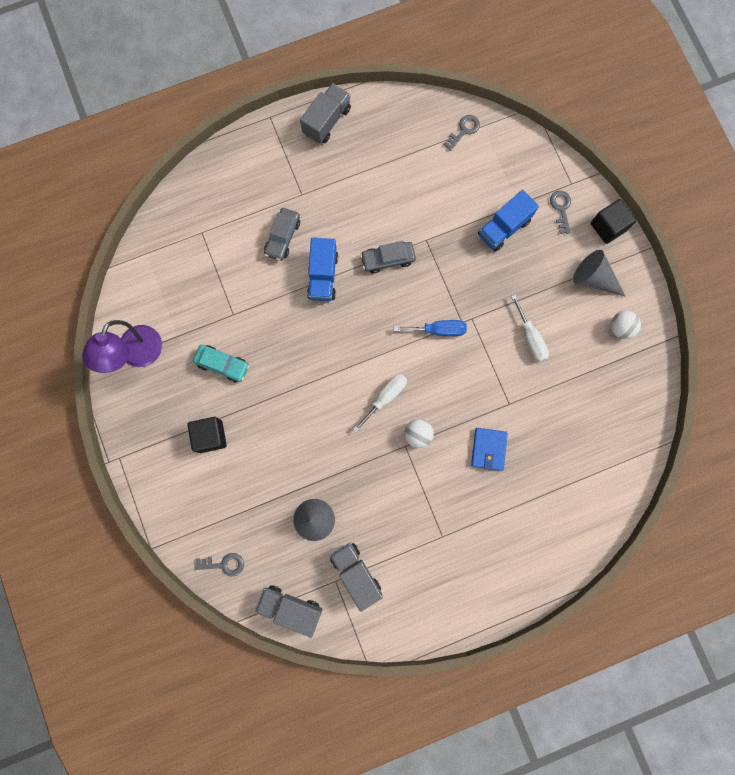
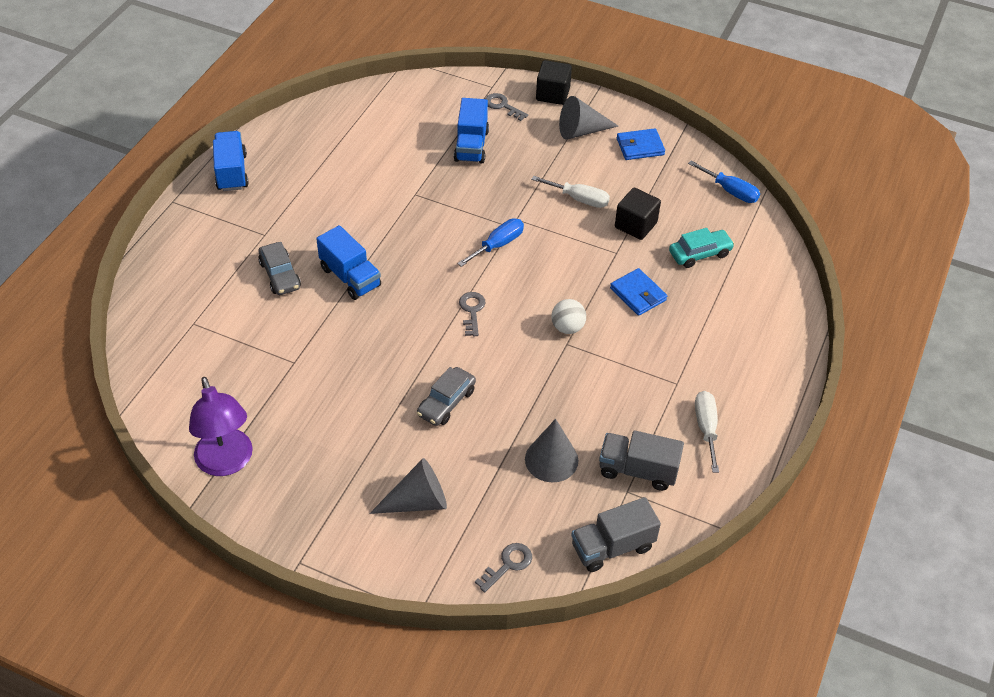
camera: 45 degrees left, 30 degrees down
black cube [187,417,227,453] -> black cube moved to [615,188,661,240]
turquoise car [193,345,249,382] -> turquoise car moved to [669,228,735,268]
grey truck [300,83,351,144] -> blue truck [213,131,249,191]
white screwdriver [353,374,407,432] -> white screwdriver moved to [695,391,719,473]
grey car [360,241,416,273] -> grey car moved to [417,367,476,426]
grey key [443,115,480,151] -> grey key moved to [459,292,485,336]
white ball [611,311,641,339] -> blue wallet [617,128,665,160]
none -> grey cone [369,458,447,514]
none -> blue screwdriver [688,161,760,203]

